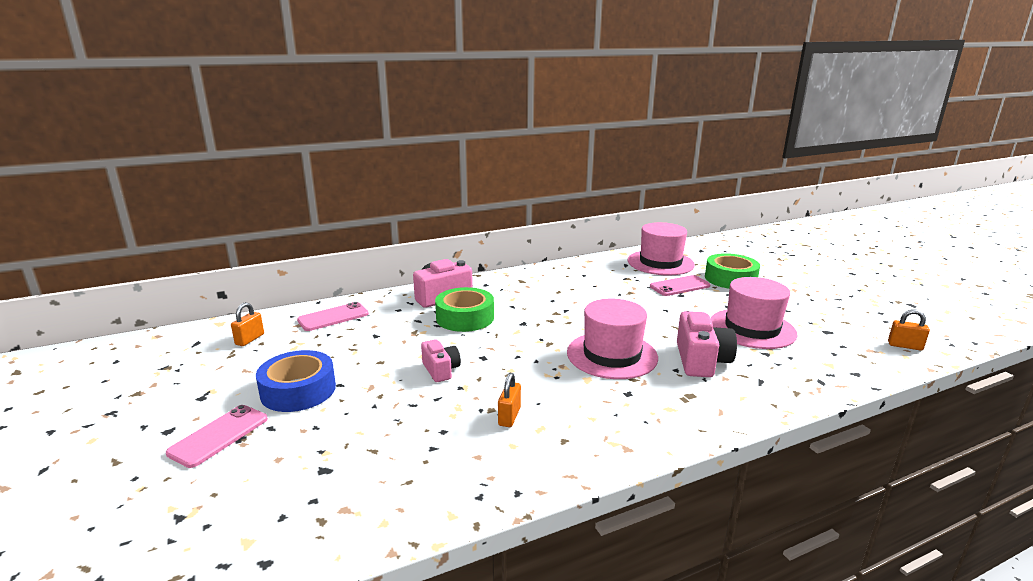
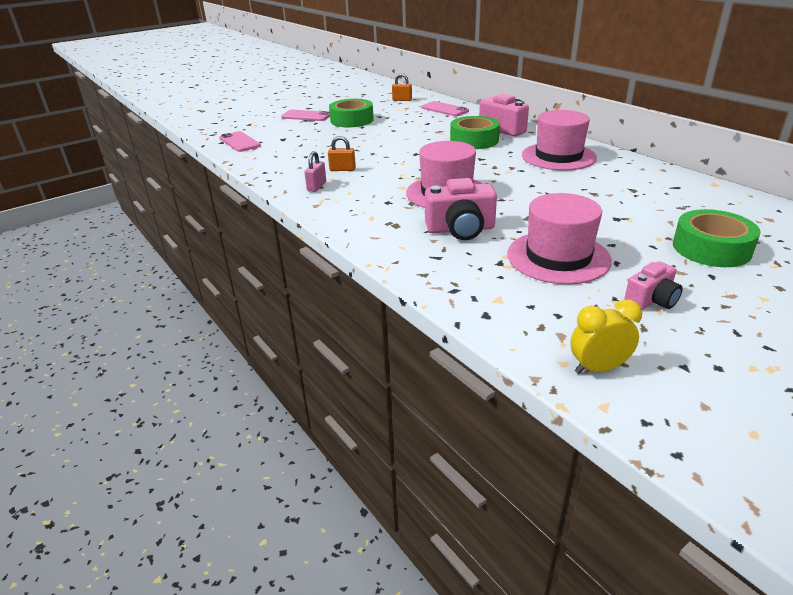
camera: 80 degrees right, 10 degrees up
blue tape [256,350,336,412] -> green tape [329,99,374,127]
pink camera [421,340,461,382] -> pink camera moved to [624,261,683,310]
pink hat [628,222,695,275] -> pink hat moved to [522,110,597,170]
pink phone [650,275,710,296] -> pink phone moved to [220,131,261,152]
orange padlock [888,309,930,351] -> yellow clock [570,299,642,374]
none -> pink padlock [304,151,326,192]

